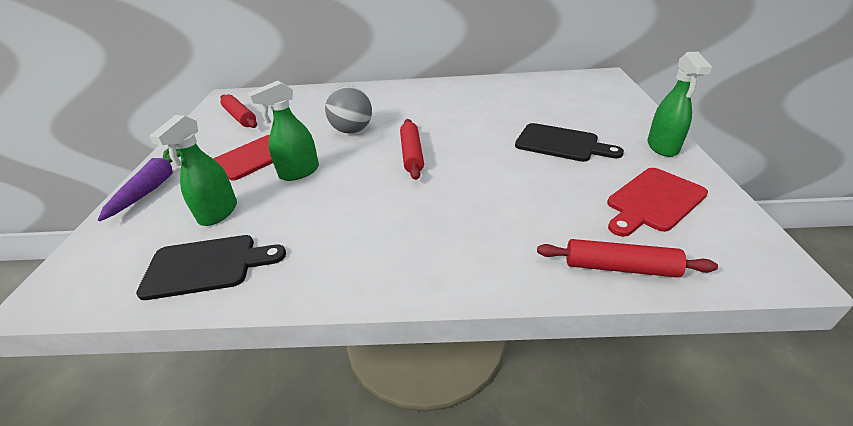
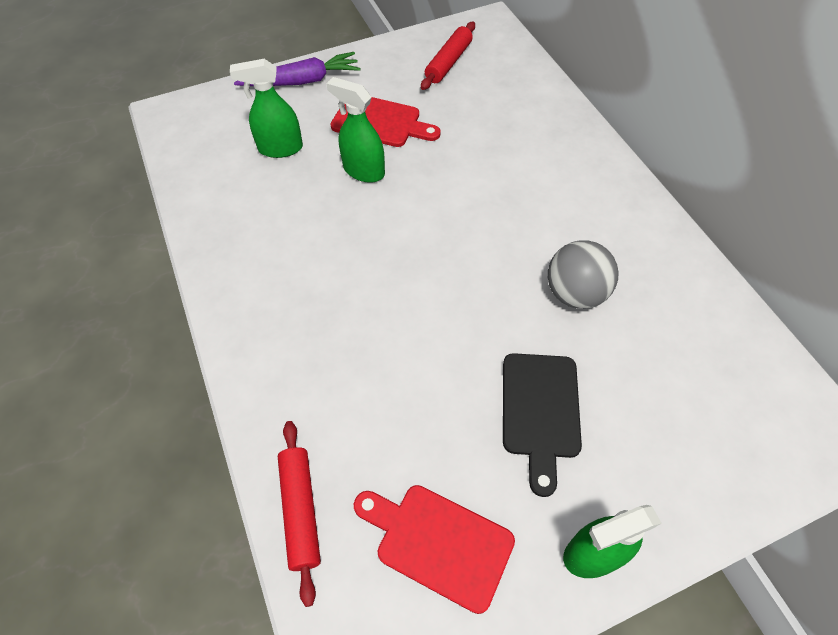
camera: 65 degrees right, 20 degrees up
black cutting board [136,235,286,300] -> none
grey ball [325,86,372,134] -> grey ball moved to [548,240,619,309]
red rolling pin [400,119,424,180] -> none

